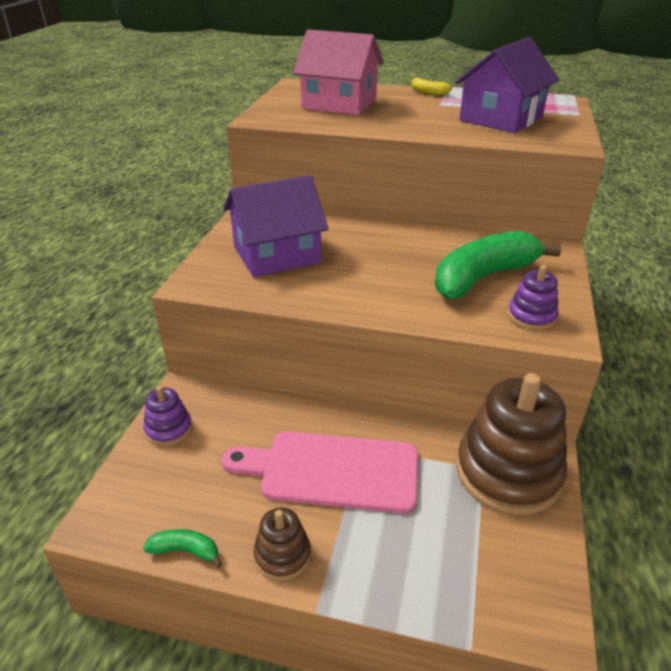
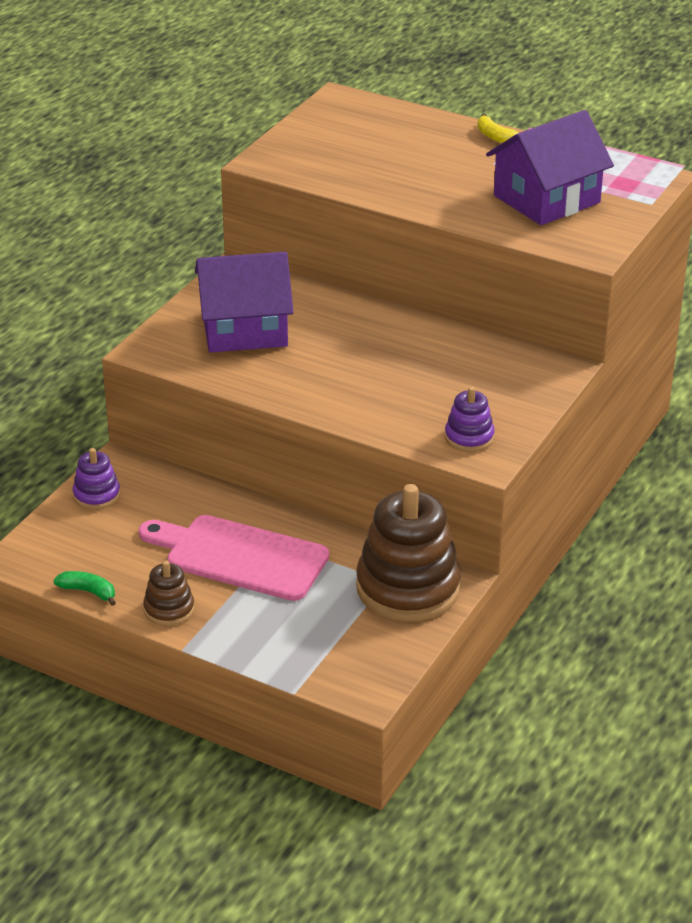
camera: 15 degrees right, 0 degrees up
pink house [293,29,383,115] -> none
green banana [435,231,561,299] -> none

